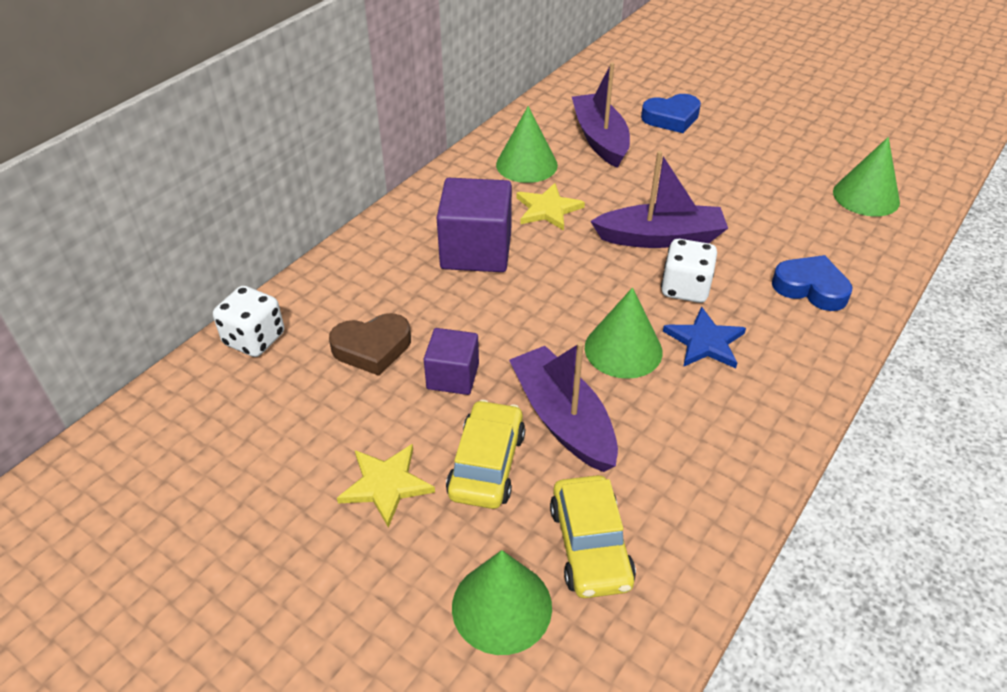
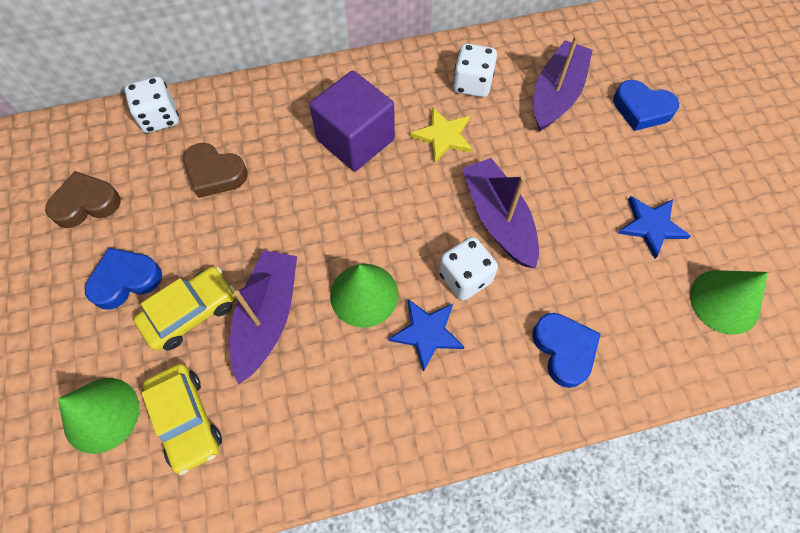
camera: 40 degrees right, 20 degrees up
yellow star [337,444,435,528] -> blue heart [85,248,162,310]
purple cube [424,328,479,395] -> none
green cone [496,106,558,183] -> white dice [453,43,497,97]
yellow car [550,475,636,598] -> yellow car turned 60 degrees counterclockwise [142,364,222,475]
purple boat [590,151,728,248] -> purple boat turned 150 degrees counterclockwise [462,158,539,268]
none -> brown heart [45,171,120,228]
none -> blue star [617,196,691,258]

